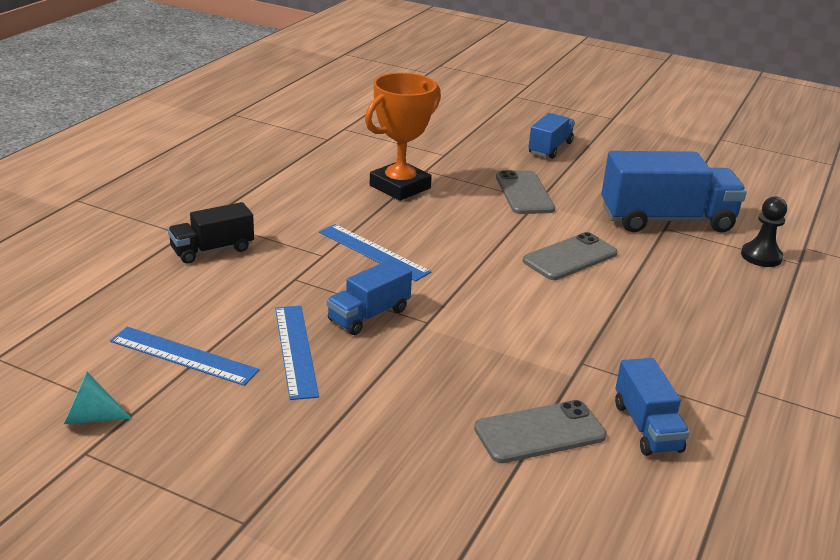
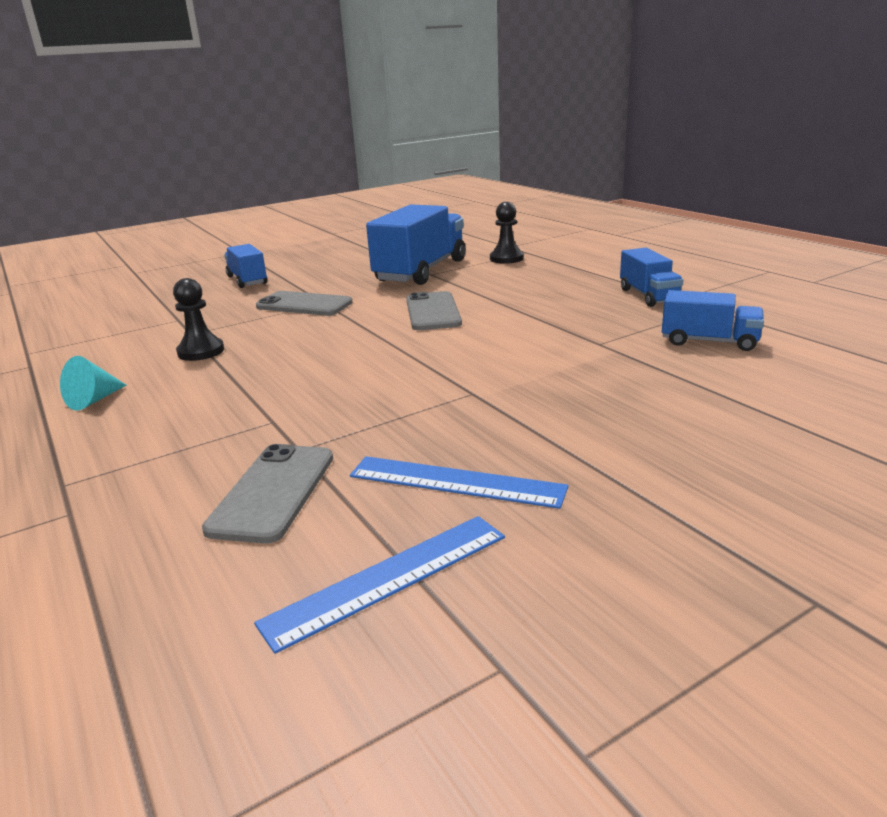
camera: 55 degrees left, 5 degrees down
turquoise cone [64,372,132,424] -> turquoise cone moved to [60,356,126,411]
black truck [168,202,254,264] -> none
blue ruler [319,224,432,281] -> none
blue truck [327,259,412,335] -> blue truck moved to [620,248,683,307]
orange trophy [365,73,441,201] -> black pawn [173,278,224,361]
grey phone [474,400,607,463] -> grey phone moved to [202,444,333,544]

